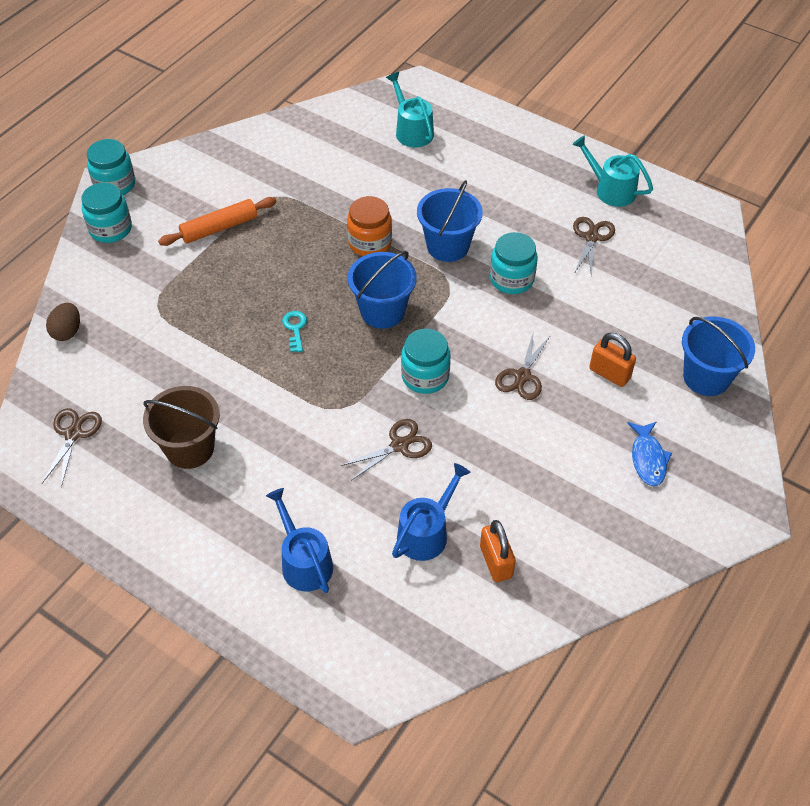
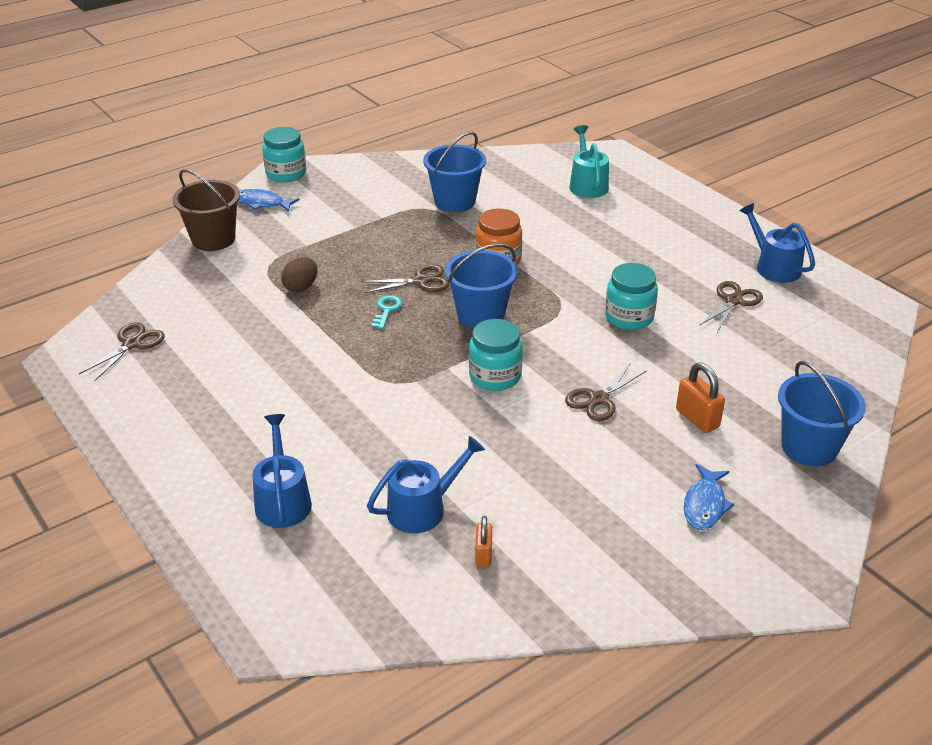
camera: 20 degrees right, 15 degrees down
brown egg [46,303,80,341] -> brown egg moved to [281,257,317,292]
turquoise jar [81,183,132,243] -> blue fish [239,189,300,212]
brown bucket [143,386,220,469] -> brown bucket moved to [173,169,240,251]
orange rolling pin [158,197,277,246] -> none
brown scissors [341,419,432,480] -> brown scissors moved to [361,265,449,293]
blue bucket [417,180,483,262] -> blue bucket moved to [423,132,486,212]
orange padlock [480,520,516,582] -> orange padlock [475,516,492,567], size x0.64
turquoise watering can [572,135,653,207] -> blue watering can [739,203,815,283]

